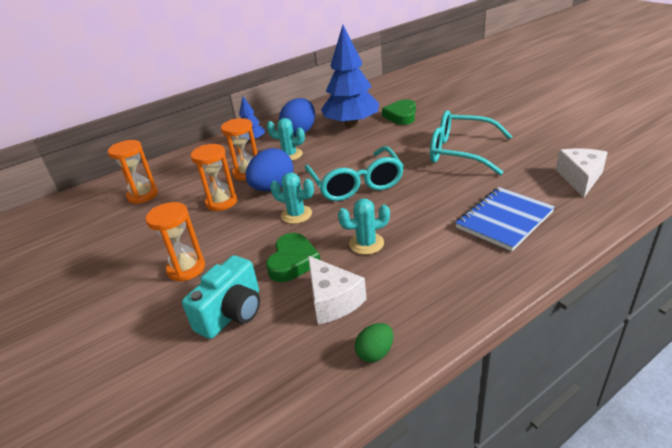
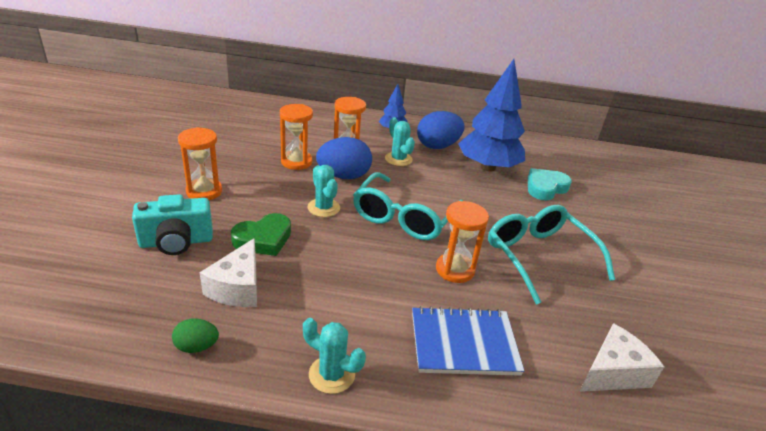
camera: 35 degrees right, 0 degrees up
orange hourglass [108,140,158,204] -> orange hourglass moved to [436,201,489,283]
turquoise cactus [338,199,390,255] -> turquoise cactus moved to [303,318,366,394]
green heart [382,99,416,125] -> turquoise heart [528,168,572,200]

